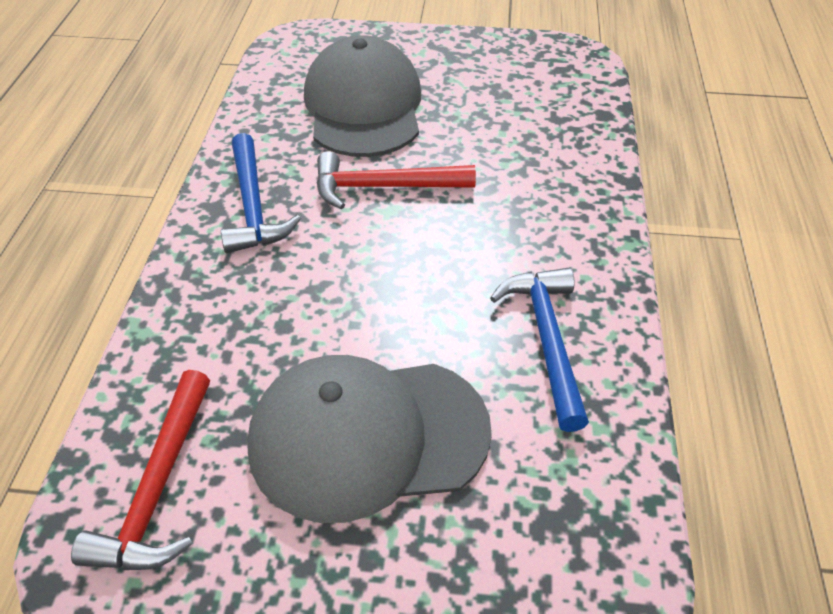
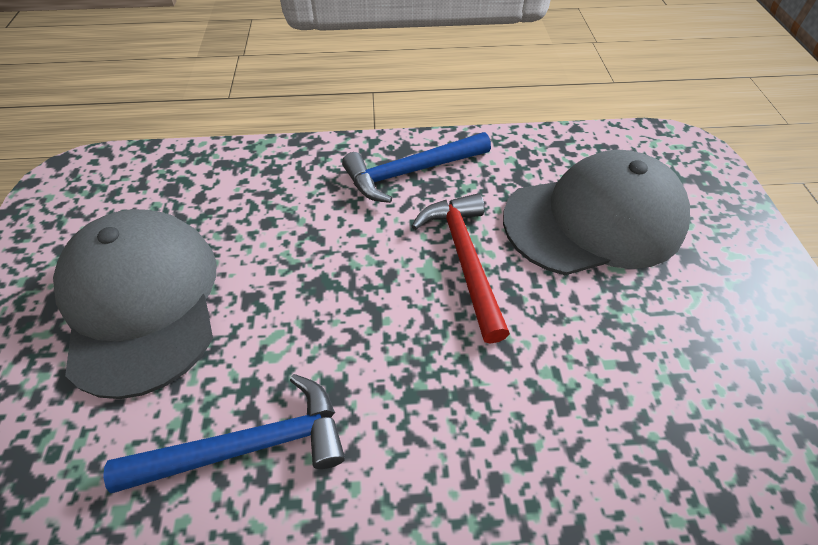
camera: 80 degrees right, 5 degrees up
red hammer [71,370,210,570] -> none

